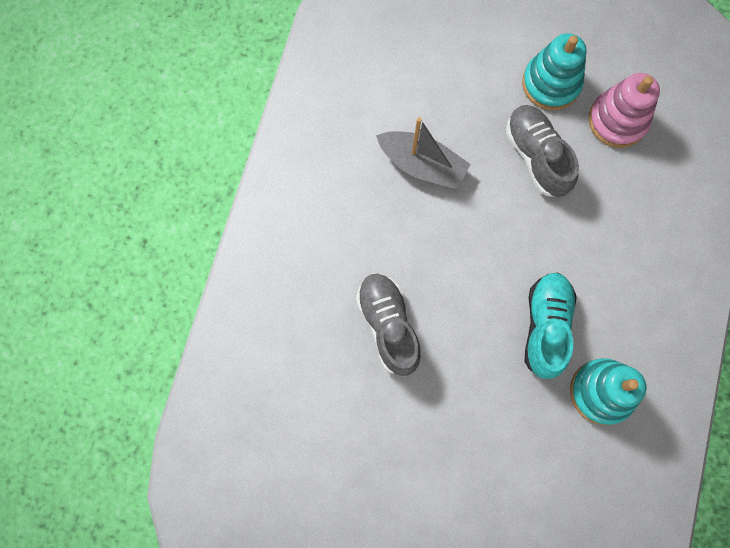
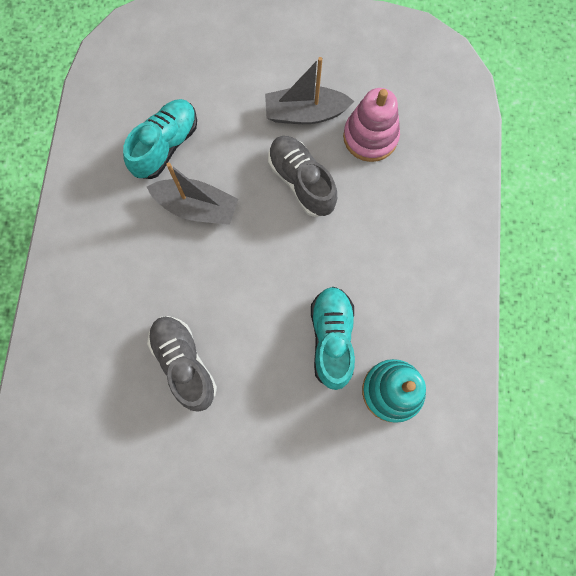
camera: 10 degrees left, 0 degrees up
turquoise stacking toy [522,33,587,110] -> grey boat [265,57,354,124]
none -> turquoise shoe [123,99,197,179]

